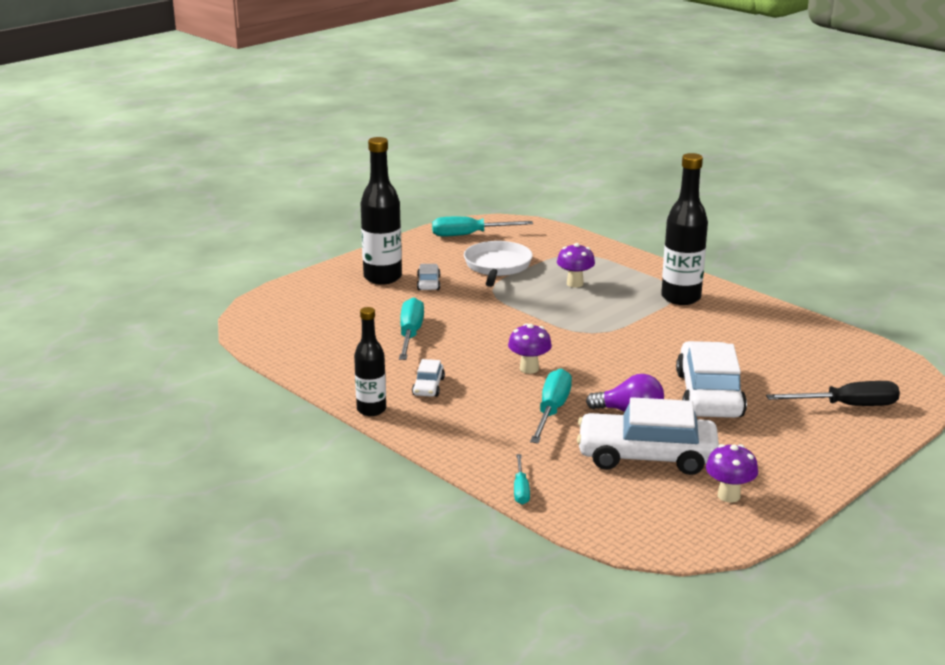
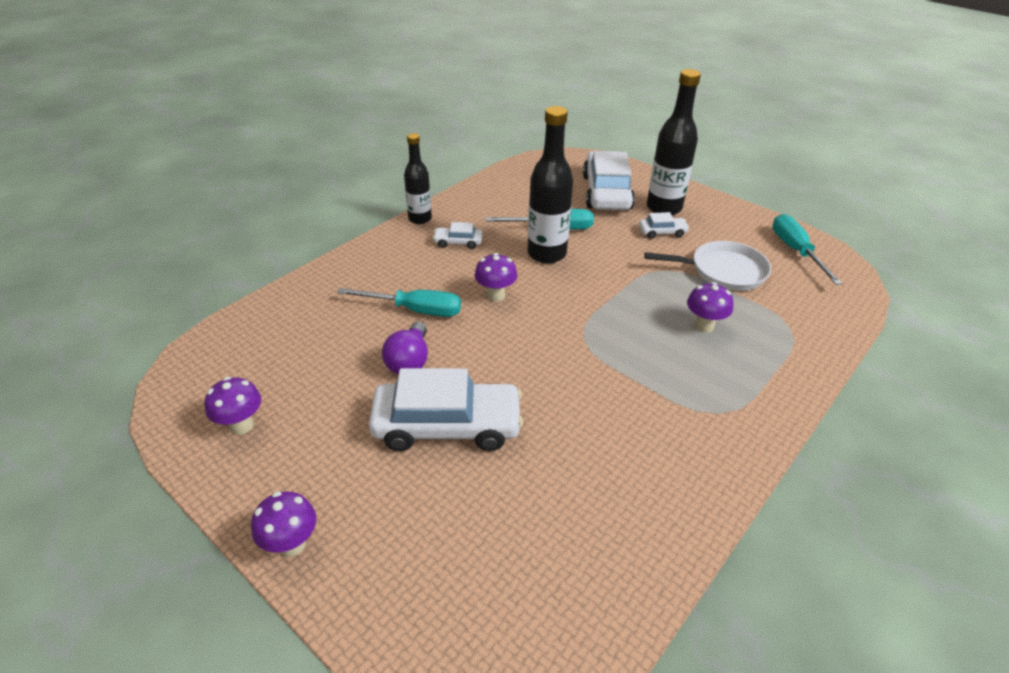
camera: 85 degrees right, 15 degrees up
turquoise screwdriver [514,454,530,505] -> none
white car [577,397,719,475] -> white car moved to [583,151,635,210]
black bottle [661,153,708,305] -> black bottle moved to [527,106,573,263]
black screwdriver [766,381,900,406] -> none
none -> purple mushroom [251,491,316,557]

